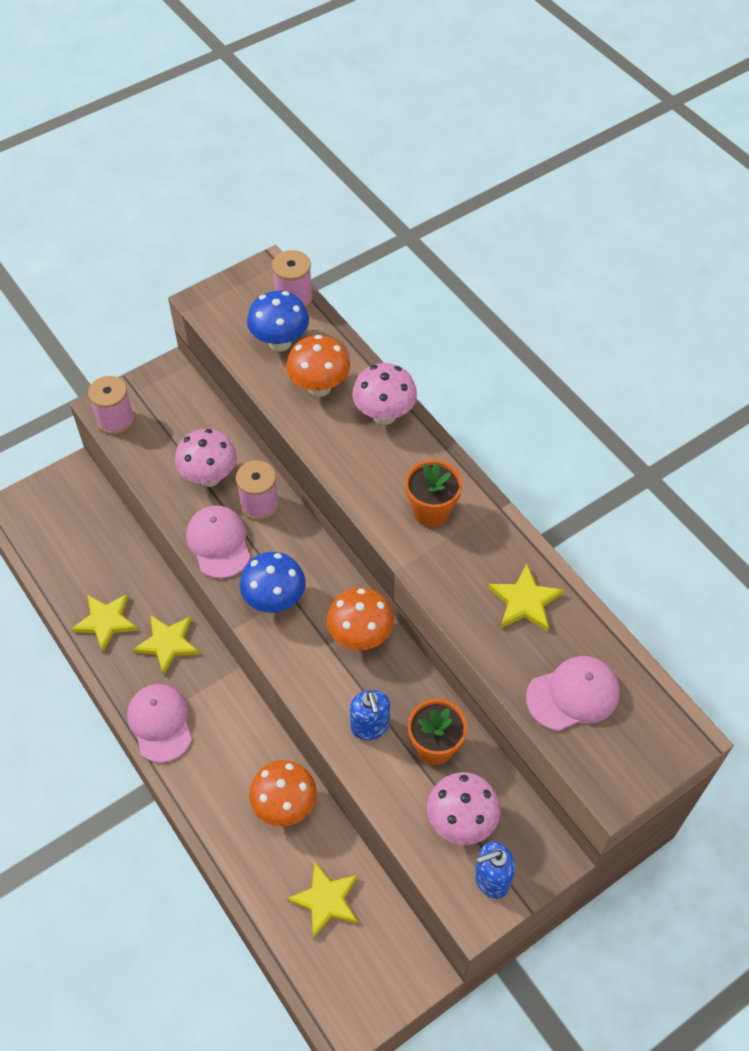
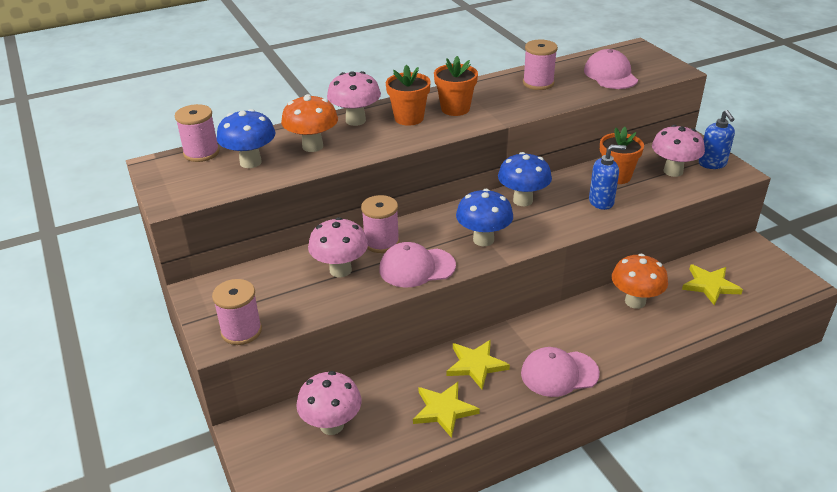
camera: 80 degrees left, 20 degrees down
orange mushroom [327,587,394,650] -> blue mushroom [498,152,552,206]
yellow star [488,564,564,632] -> pink spool [523,40,558,90]
none -> pink mushroom [296,371,361,435]
none -> orange flower pot [386,65,431,126]

